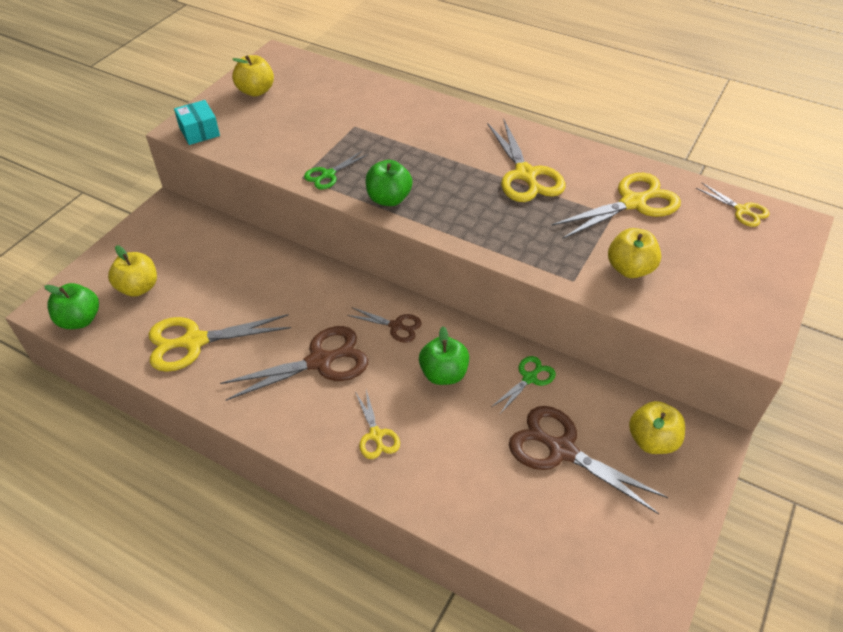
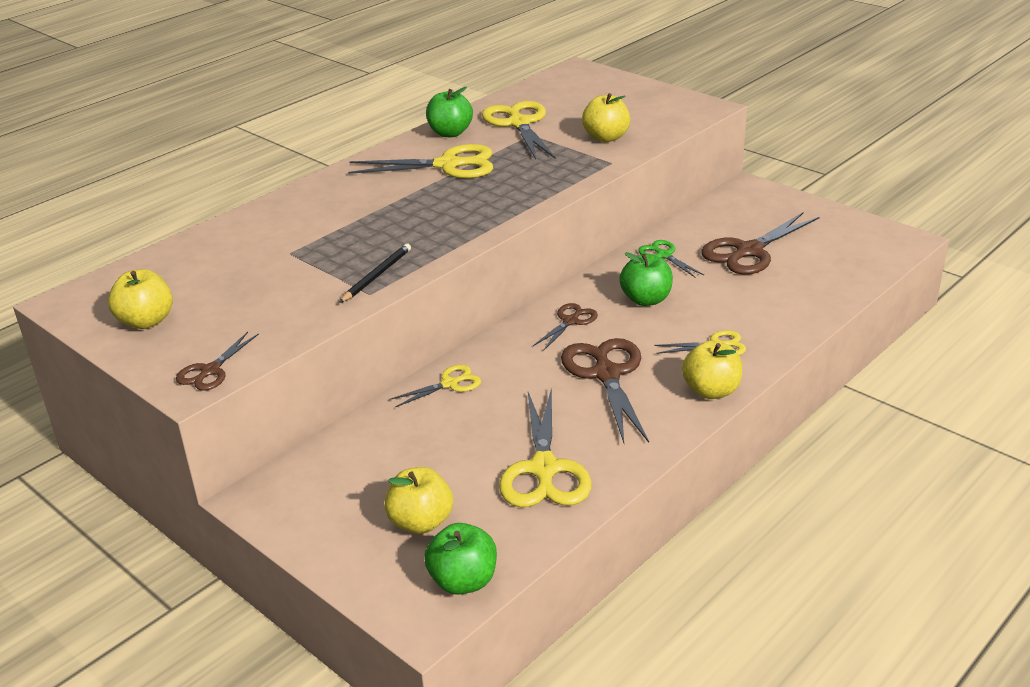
camera: 75 degrees left, 15 degrees down
turquoise box [174,100,220,145] -> brown scissors [176,332,259,391]
green scissors [304,151,367,189] -> black pencil [339,244,411,303]
green apple [366,160,413,206] -> green apple moved to [426,87,473,137]
yellow apple [629,401,685,454] -> yellow apple moved to [682,341,742,399]
yellow scissors [696,183,769,227] -> yellow scissors moved to [390,365,481,407]

